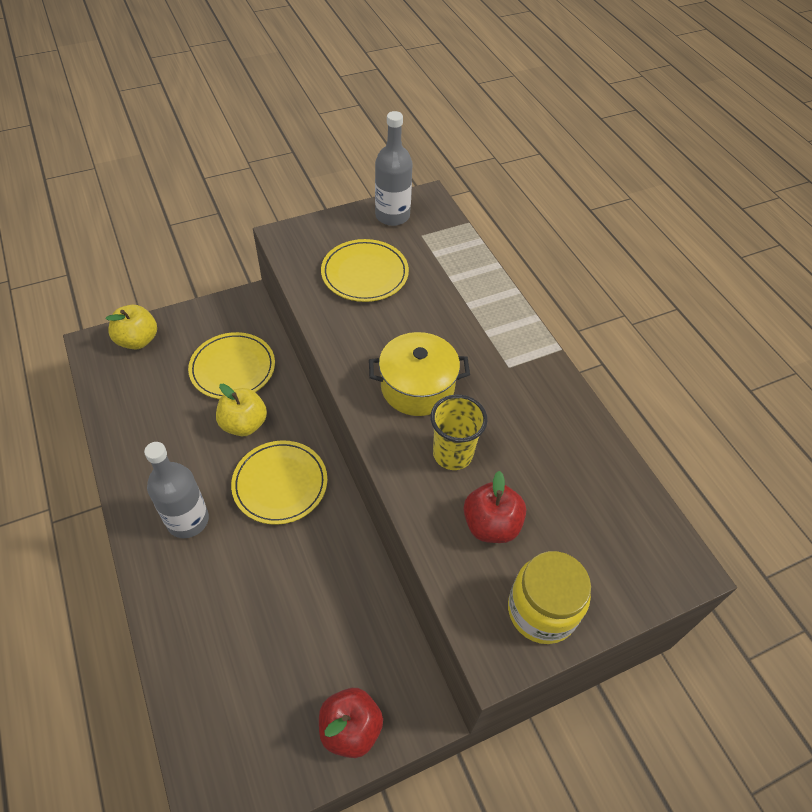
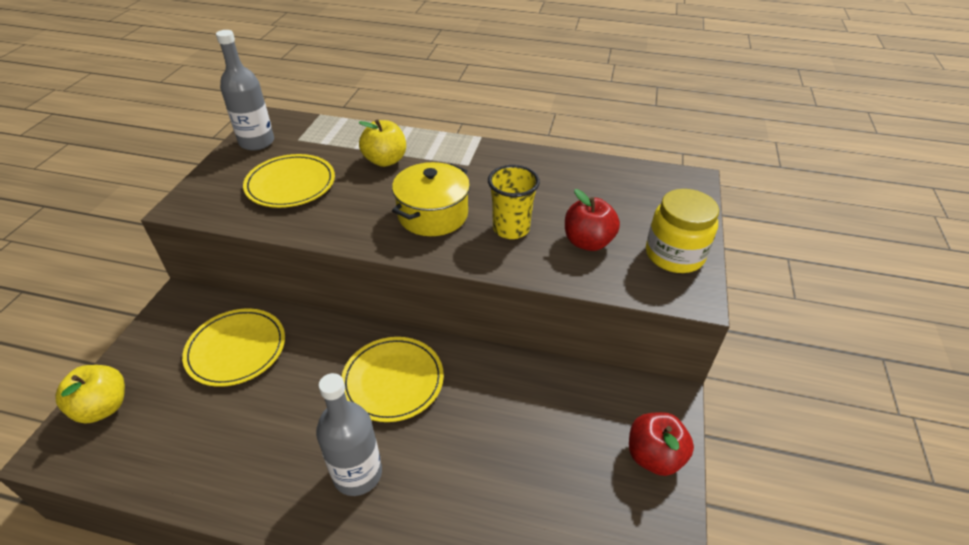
camera: 50 degrees left, 10 degrees down
yellow apple [216,384,267,436] -> yellow apple moved to [358,119,406,167]

